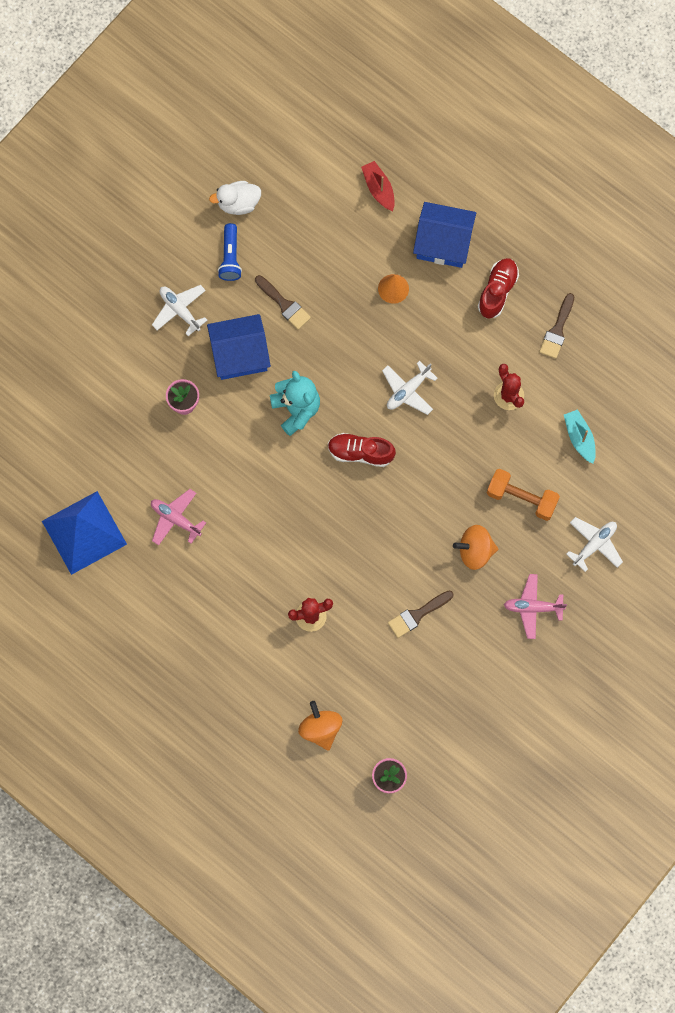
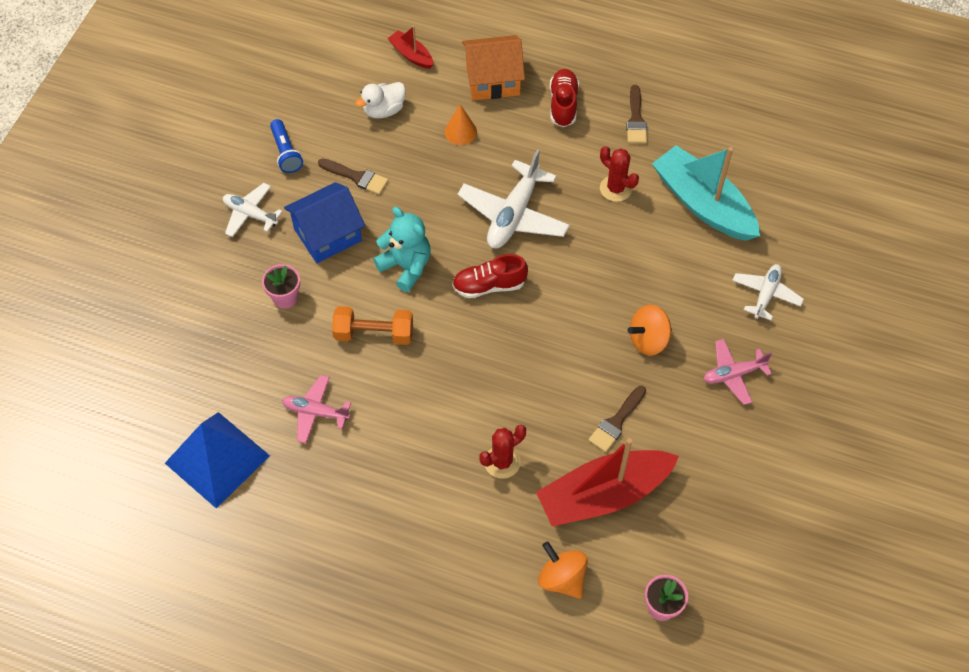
camera: 20 degrees left, 15 degrees down
white duck [209,181,261,215] -> white duck moved to [355,82,406,119]
white plane [382,361,438,415] -> white plane [458,149,570,248], size x1.67
blue house [413,202,476,268] -> orange house [462,35,525,100]
orange dumbbell [487,469,560,521] -> orange dumbbell moved to [332,306,413,345]
turquoise boat [564,409,596,464] -> turquoise boat [652,145,760,241], size x2.12
none -> red boat [536,438,679,527]

